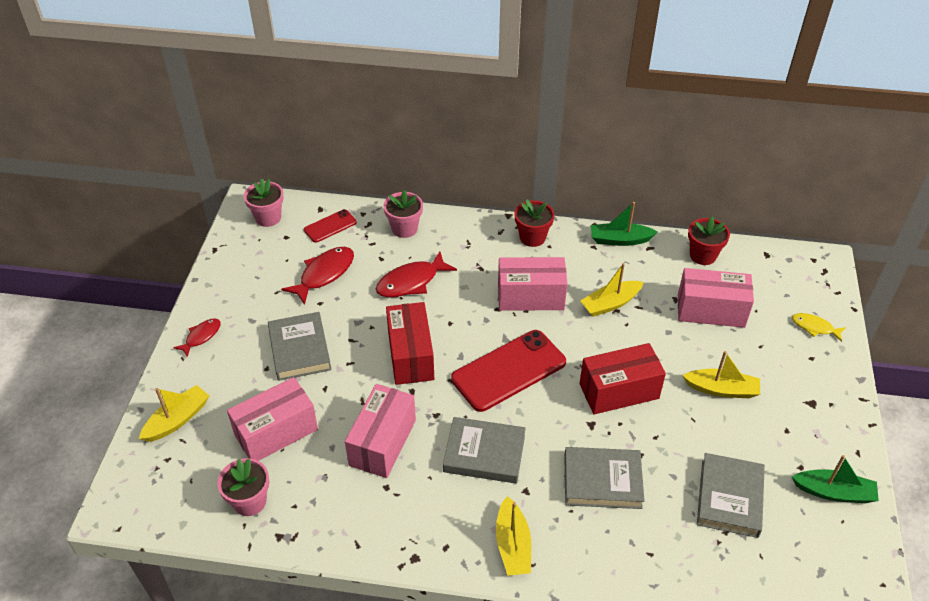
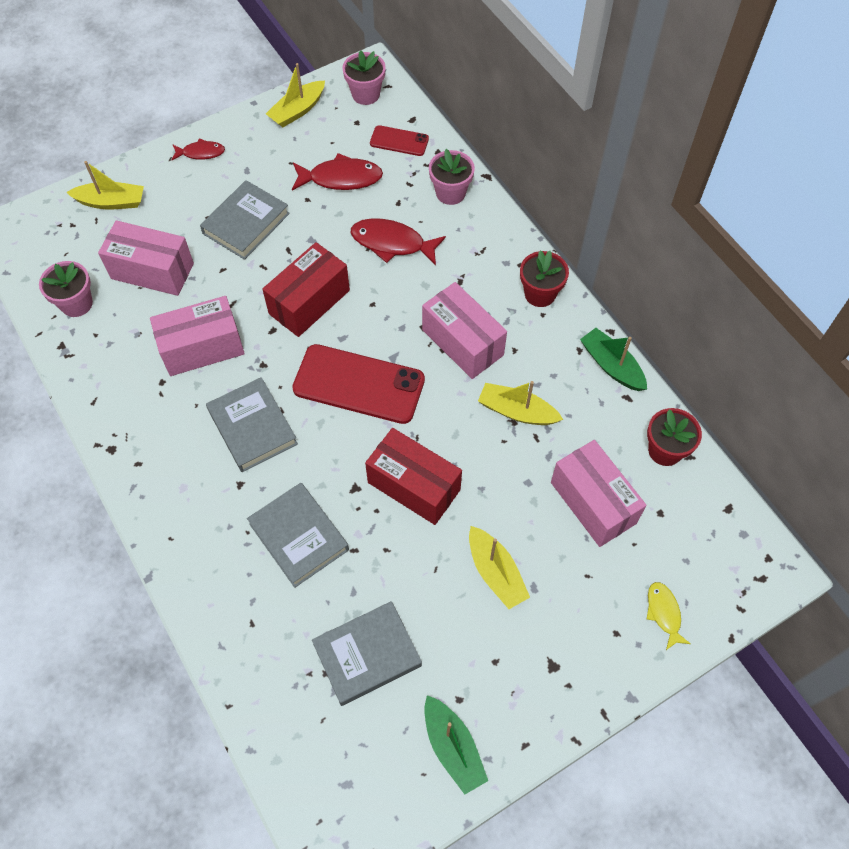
camera: 50 degrees right, 15 degrees up
yellow boat [496,496,531,576] -> yellow boat moved to [266,63,325,127]

